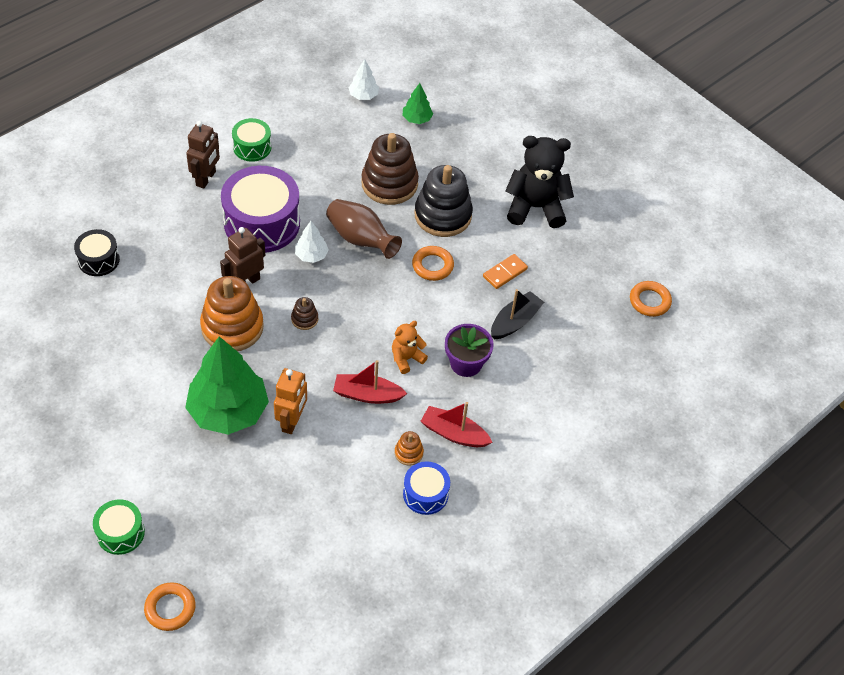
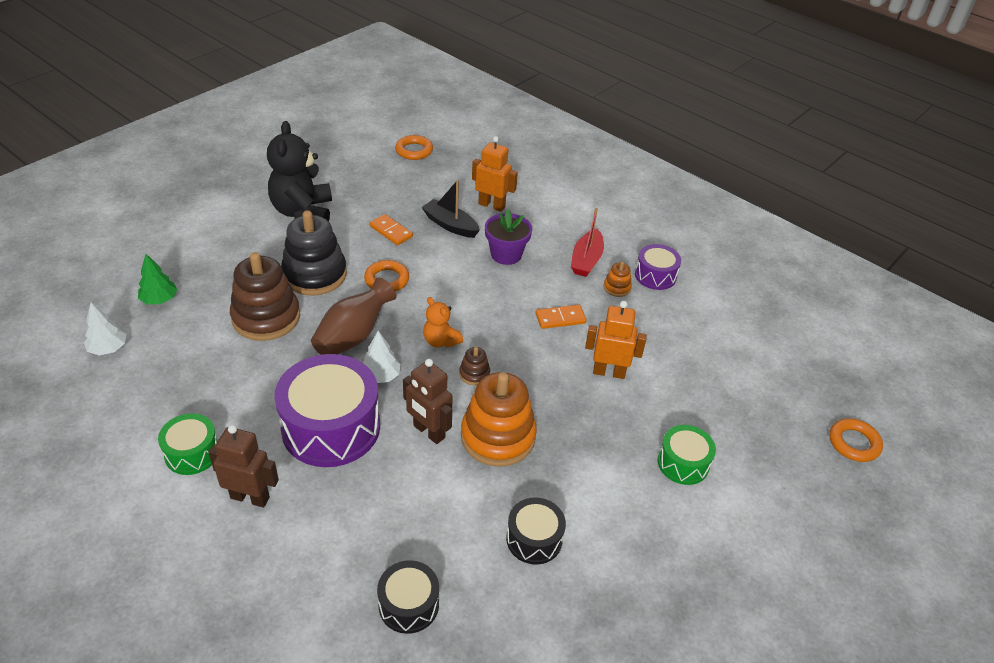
camera: 95 degrees left, 10 degrees down
green drum [93,500,145,555] -> green drum moved to [658,425,716,485]
green tree [185,336,269,435] -> none
red boat [333,360,407,404] -> orange domino [535,305,587,329]
orange teddy bear [392,321,428,374] -> orange teddy bear moved to [423,297,463,348]
blue drum [403,461,450,515] -> purple drum [635,244,681,290]
none -> orange robot [472,136,518,212]
none -> black drum [506,497,566,565]

